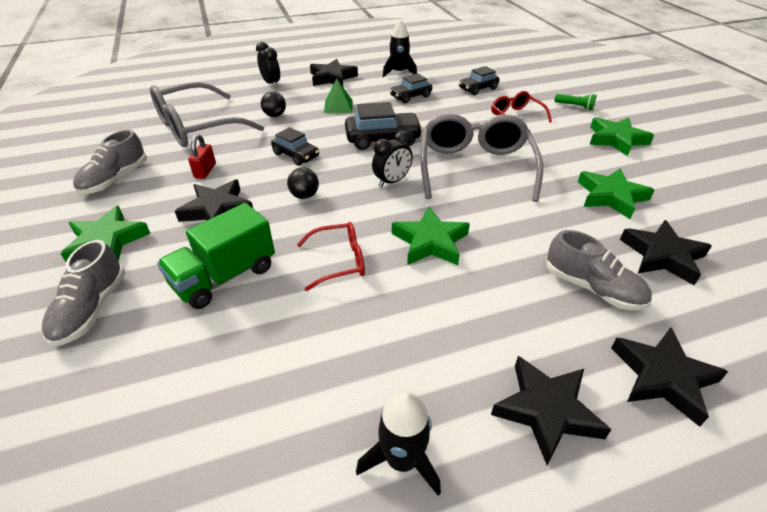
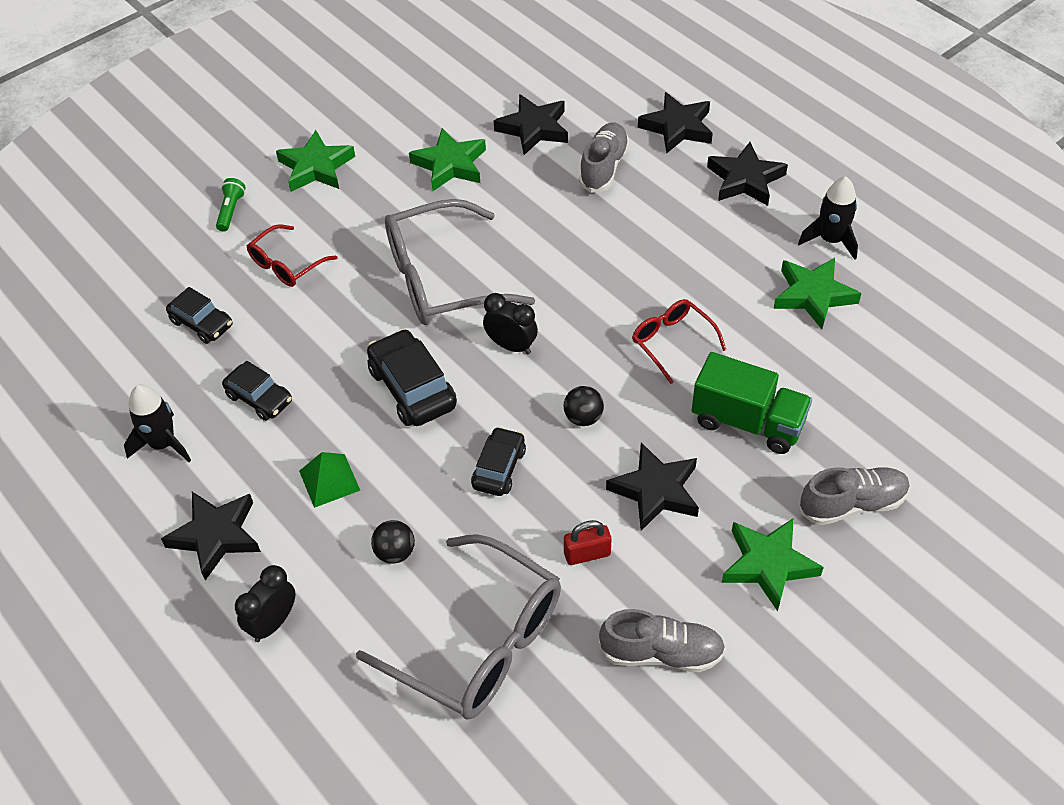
camera: 110 degrees left, 10 degrees up
green star [392,206,470,265] -> green star moved to [774,258,861,329]

